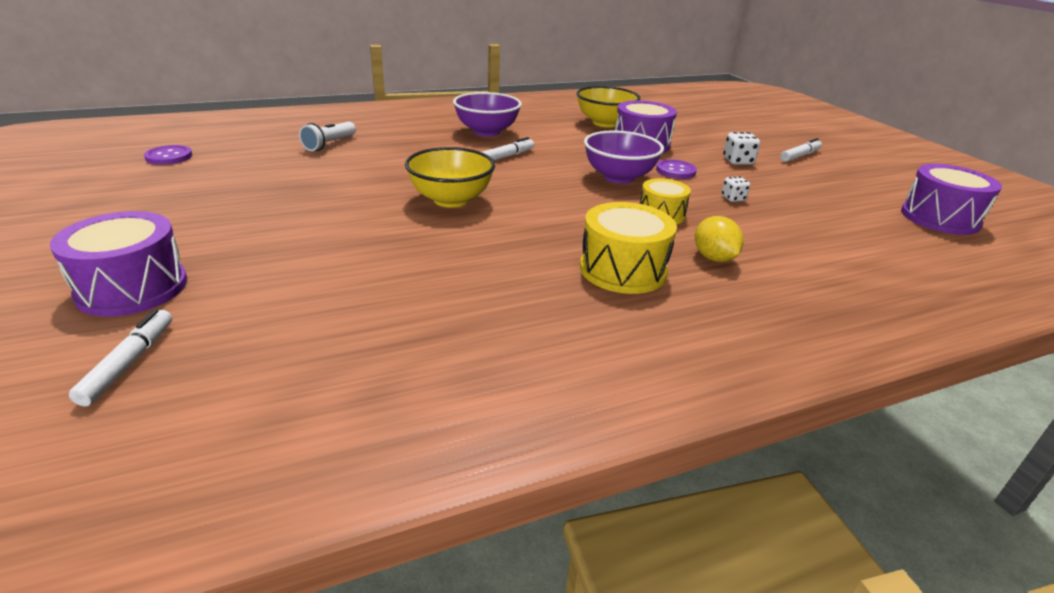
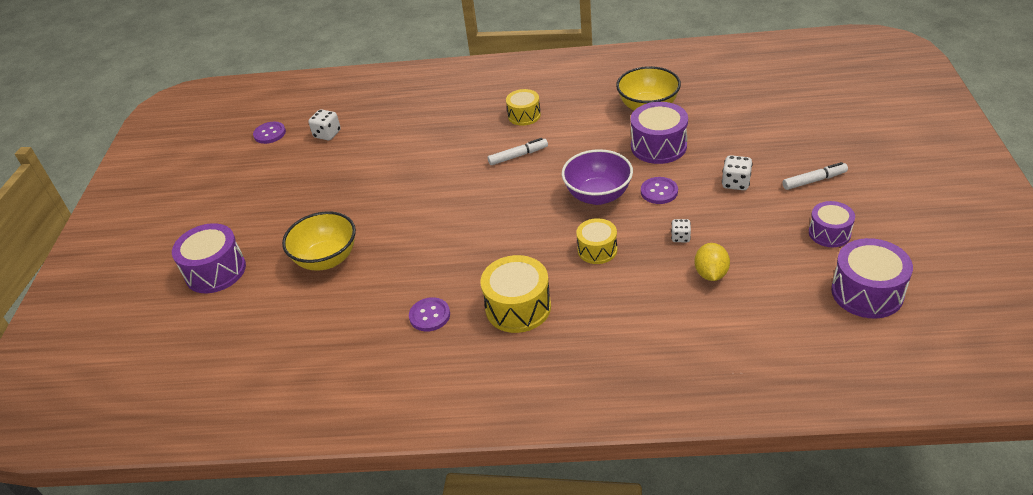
camera: 30 degrees right, 10 degrees up
white marker [69,309,172,406] -> none
white flashlight [299,122,356,151] -> none
yellow bowl [405,147,495,208] -> yellow bowl moved to [282,211,356,271]
purple bowl [453,92,522,136] -> yellow drum [506,89,541,126]
yellow lemon [695,216,744,262] -> yellow lemon moved to [694,243,730,281]
none -> white dice [309,109,341,140]
none -> purple button [409,297,450,332]
none -> purple drum [809,201,855,247]

